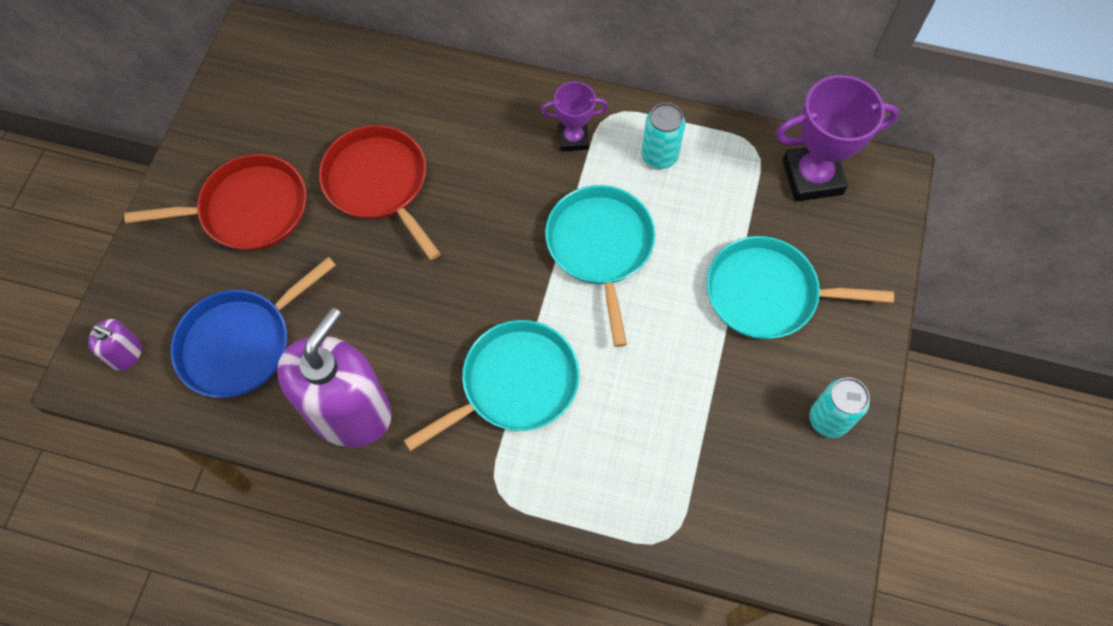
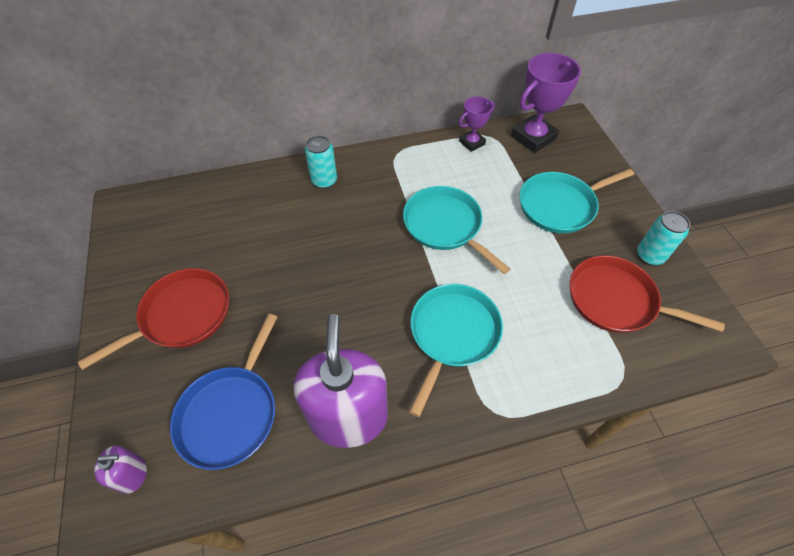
camera: 30 degrees left, 10 degrees down
red pan [319,125,441,260] -> red pan moved to [570,256,725,333]
purple trophy [541,82,608,151] -> purple trophy moved to [459,96,495,152]
turquoise can [641,103,685,169] -> turquoise can moved to [305,136,337,189]

